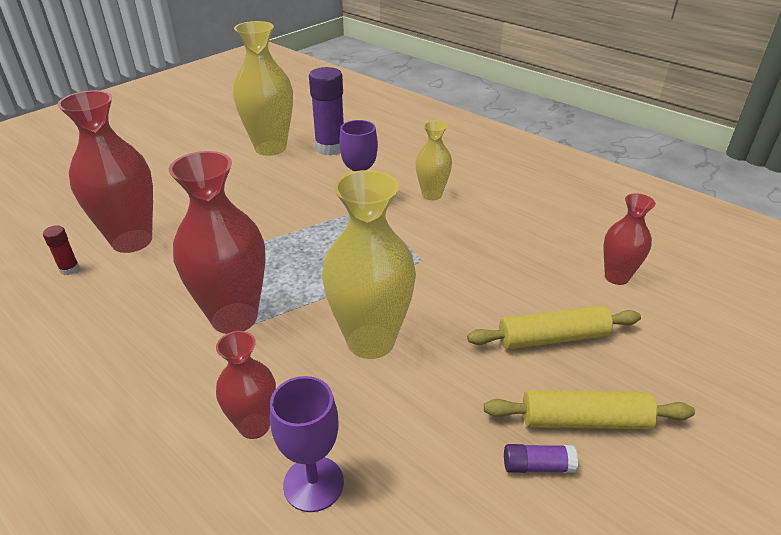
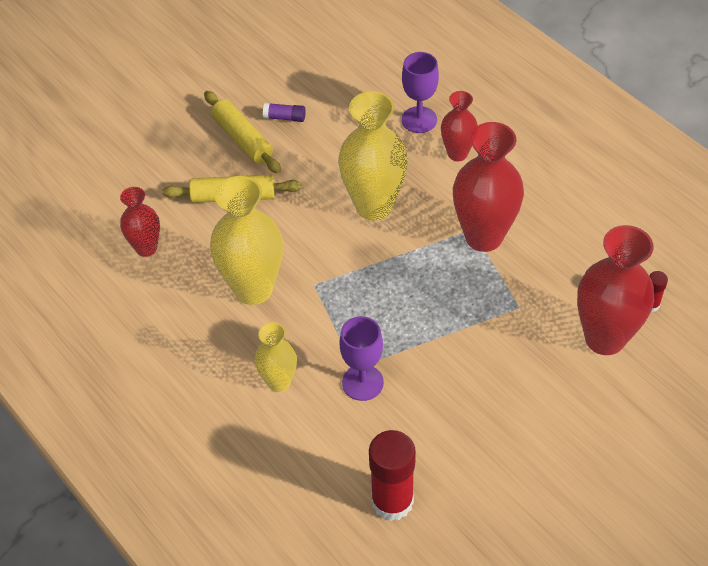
camera: 170 degrees left, 15 degrees up
yellow vase [233,21,293,156] -> yellow vase moved to [210,176,283,305]
purple glue stick [309,67,344,156] -> red glue stick [369,430,416,521]
yellow rolling pin [484,390,695,430] -> yellow rolling pin turned 45 degrees clockwise [204,91,281,173]

